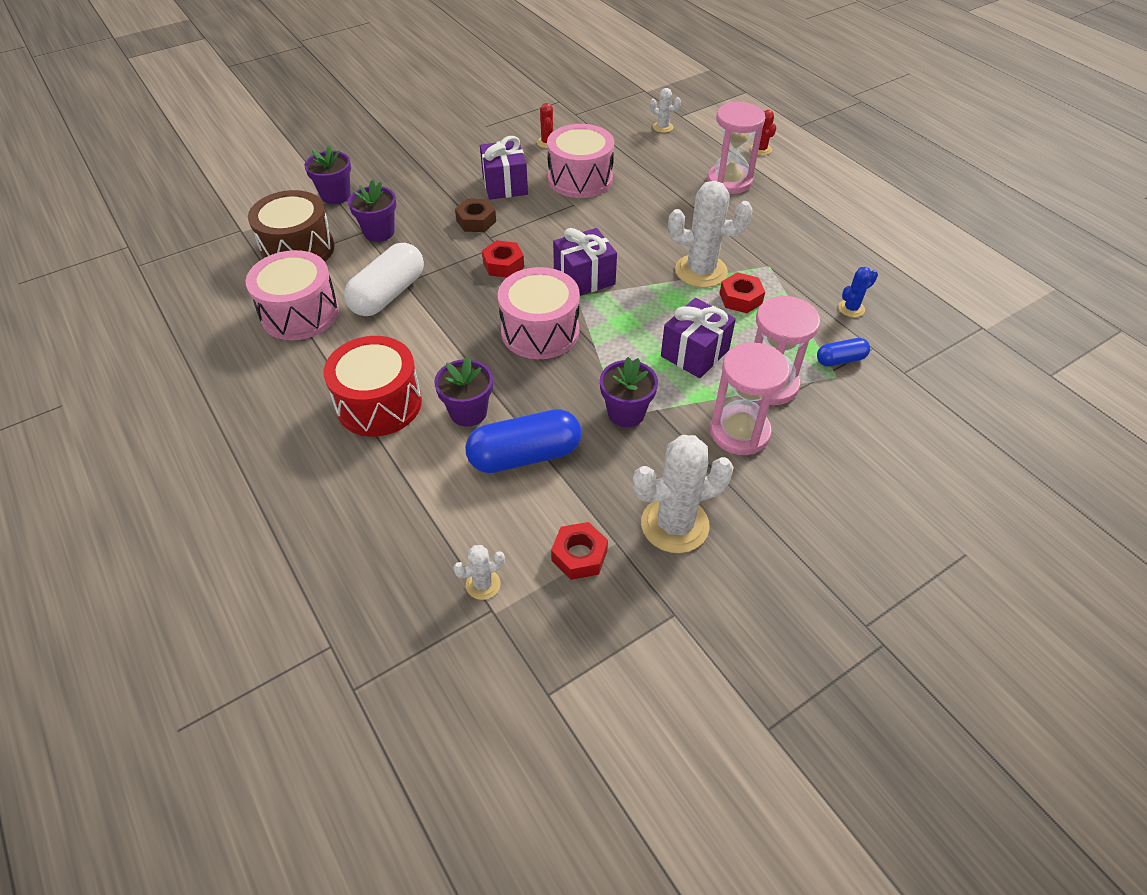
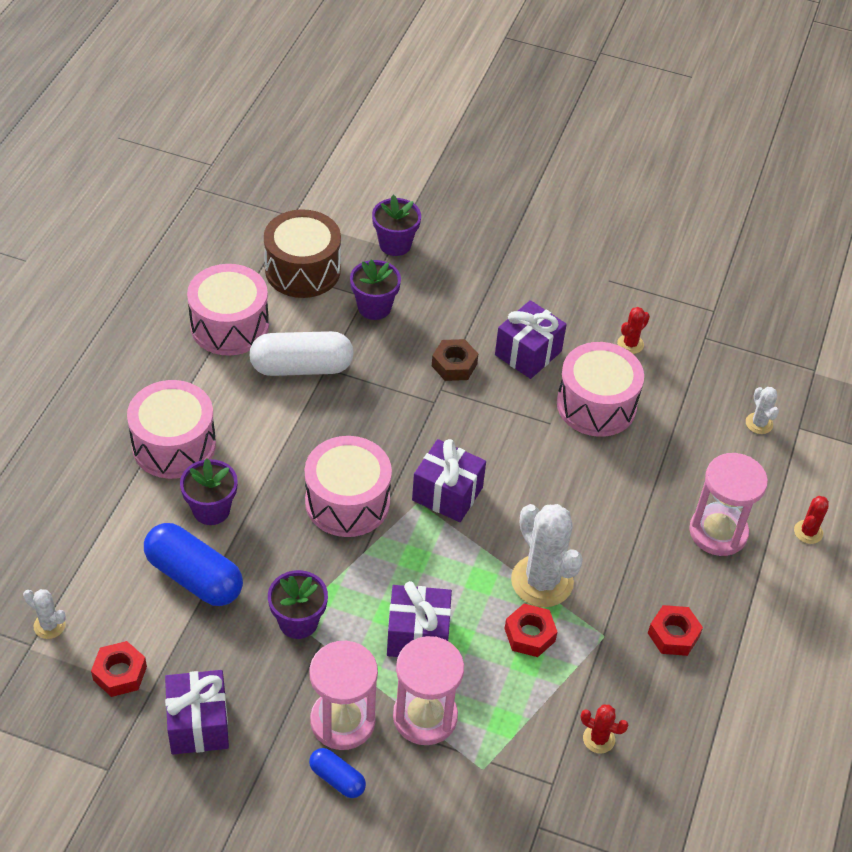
camera: 50 degrees right, 0 degrees up
red drum [324,336,422,437] -> pink drum [127,380,216,479]
red nut [482,240,524,278] -> red nut moved to [648,605,703,656]
white cactus [633,435,734,553] -> purple gift [165,670,229,754]
blue capsule [817,338,870,366] -> blue capsule moved to [309,748,366,798]
blue cactus [838,267,878,317] -> red cactus [581,704,628,754]

